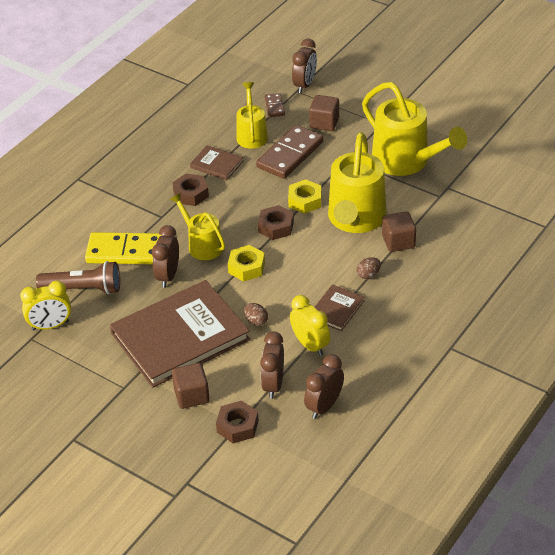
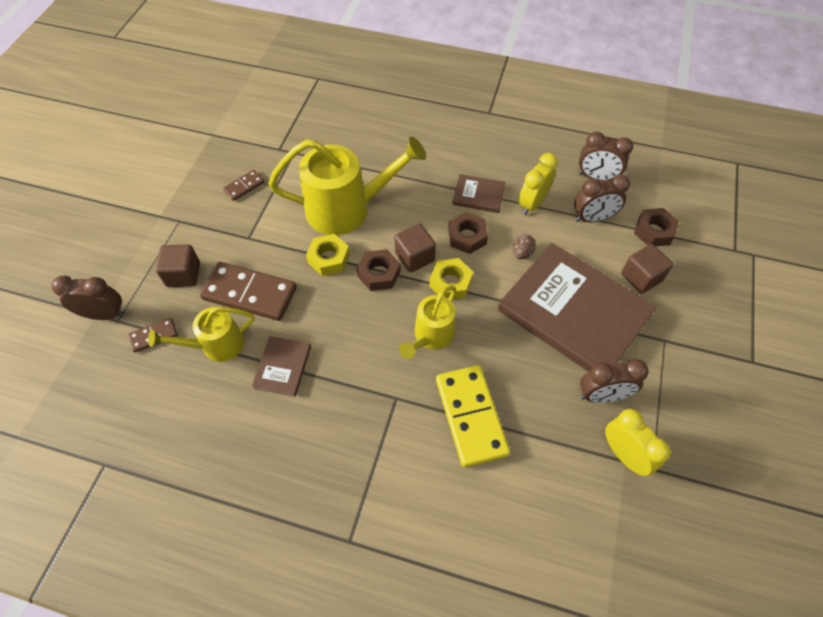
camera: 110 degrees left, 15 degrees up
brown flashlight [36,261,120,294] -> none
brown clock [152,225,179,288] -> brown clock moved to [580,359,649,403]
brown nut [172,174,209,206] -> brown nut moved to [448,212,488,254]
brown egg [356,257,381,279] -> none
yellow watering can [362,82,467,176] -> brown domino [223,170,265,201]
brown cube [382,211,416,252] -> brown cube moved to [394,224,436,272]

